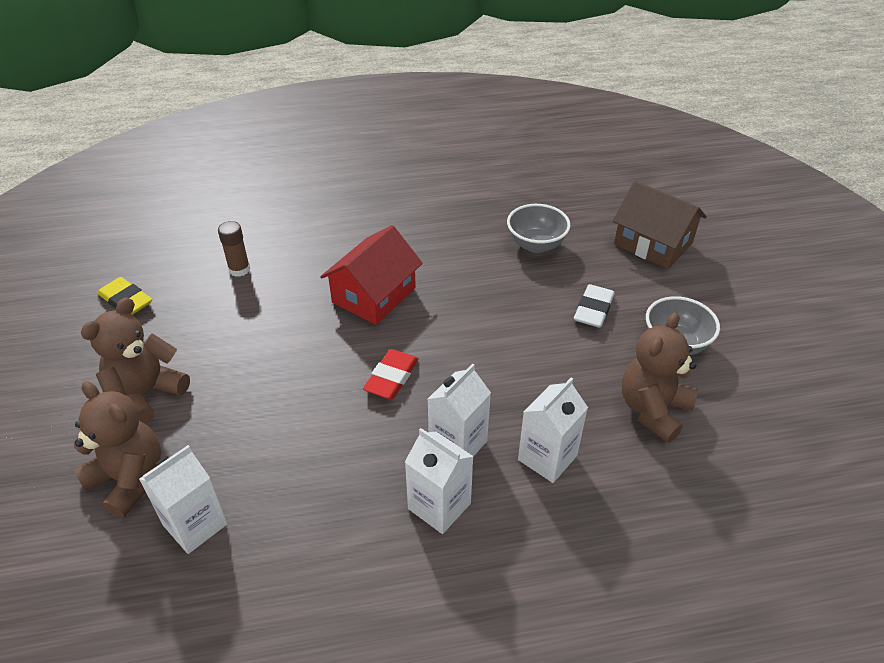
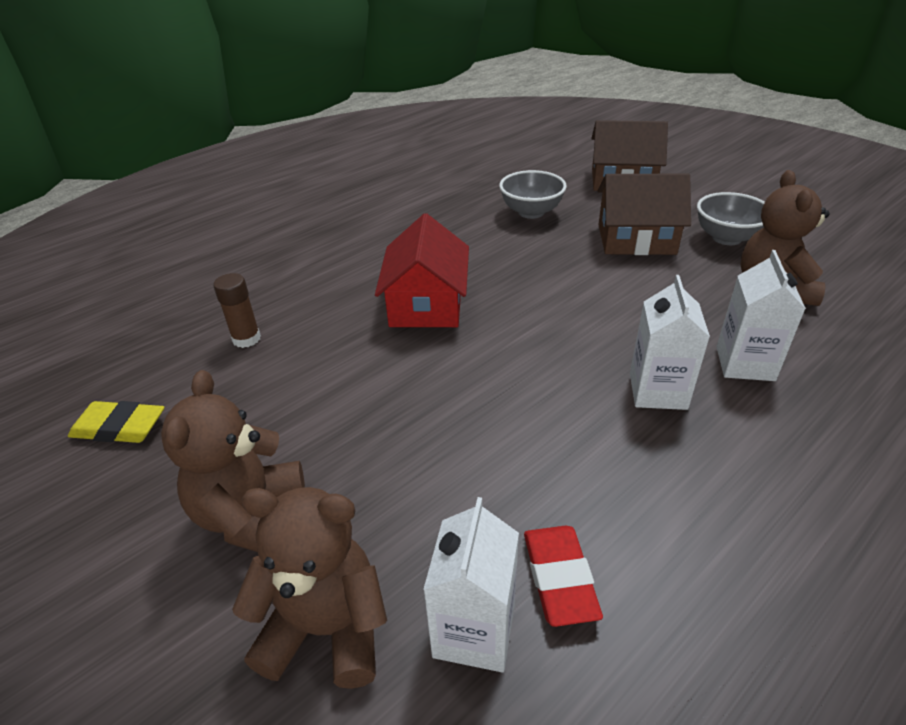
camera: 30 degrees left, 5 degrees down
red eraser [363,349,419,399] -> red eraser moved to [524,525,603,627]
white carton [405,428,474,534] -> none
white eraser [574,284,614,328] -> brown house [597,174,691,255]

